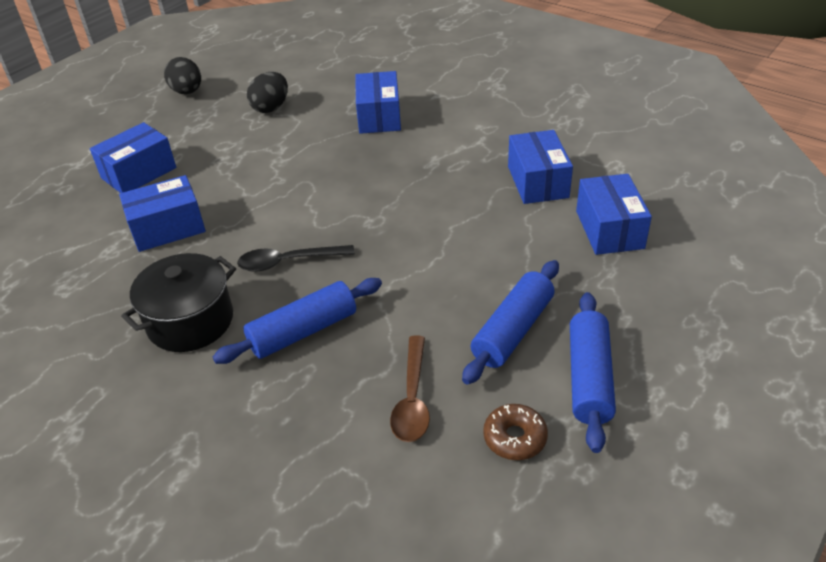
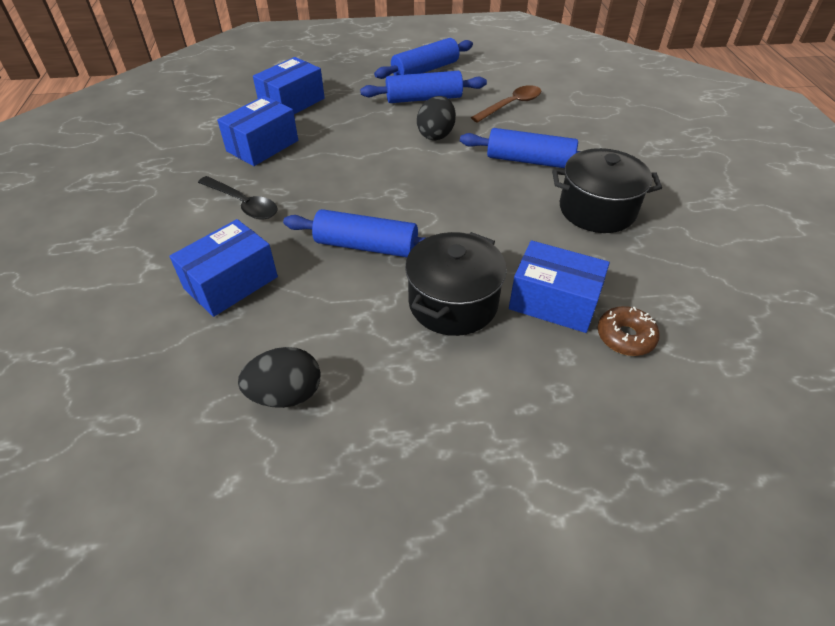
camera: 135 degrees left, 5 degrees up
blue box [90,122,176,193] -> none
black egg [164,57,201,94] -> black egg moved to [417,96,456,140]
black spoon [237,245,355,272] -> black spoon moved to [198,176,278,220]
brown donut [483,404,548,460] -> brown donut moved to [598,306,660,356]
none -> blue rolling pin [283,209,425,257]
none -> black pot [405,232,507,336]

